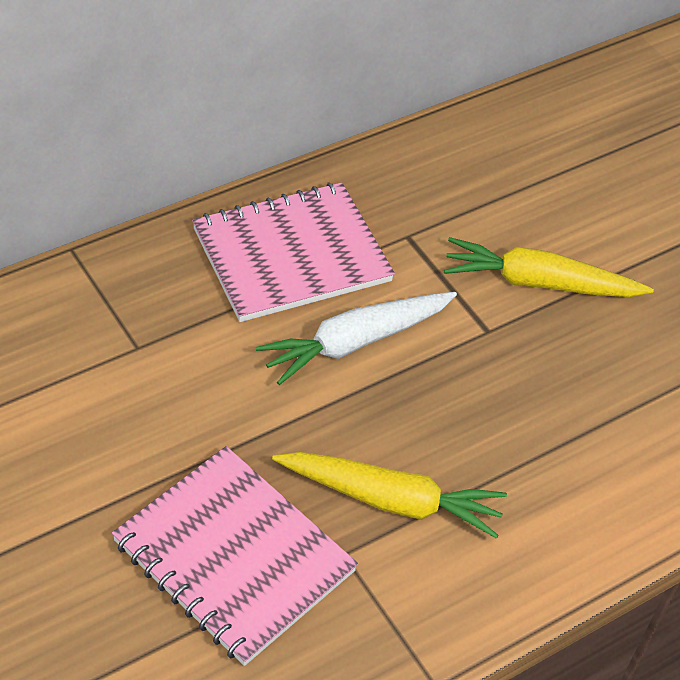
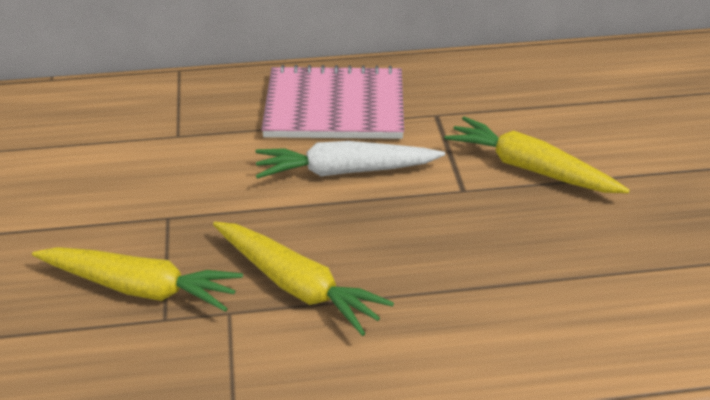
camera: 30 degrees right, 10 degrees down
pink notebook [112,446,358,666] -> yellow carrot [32,247,243,312]

